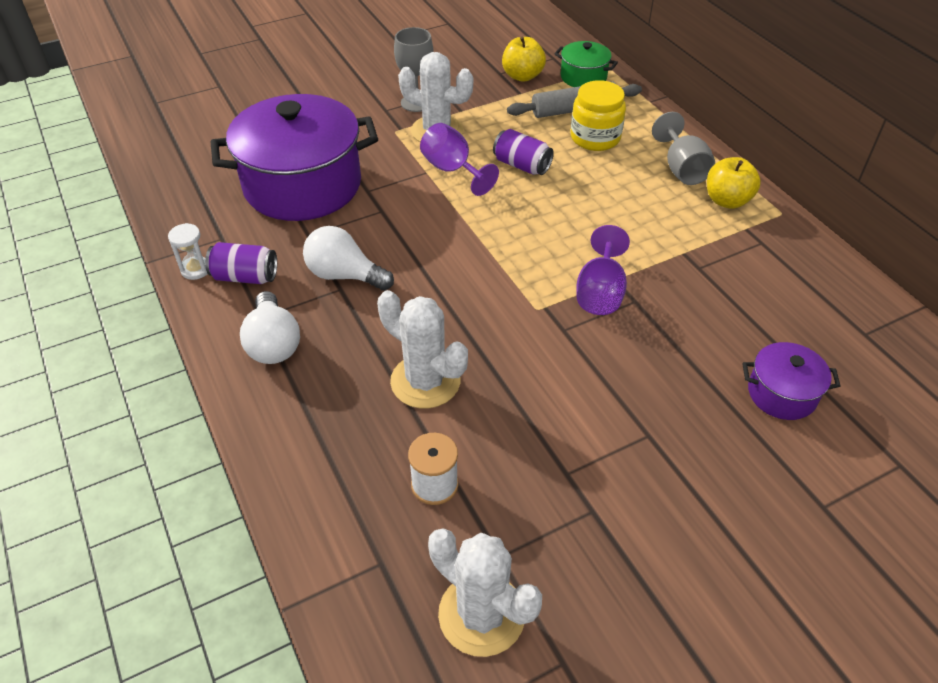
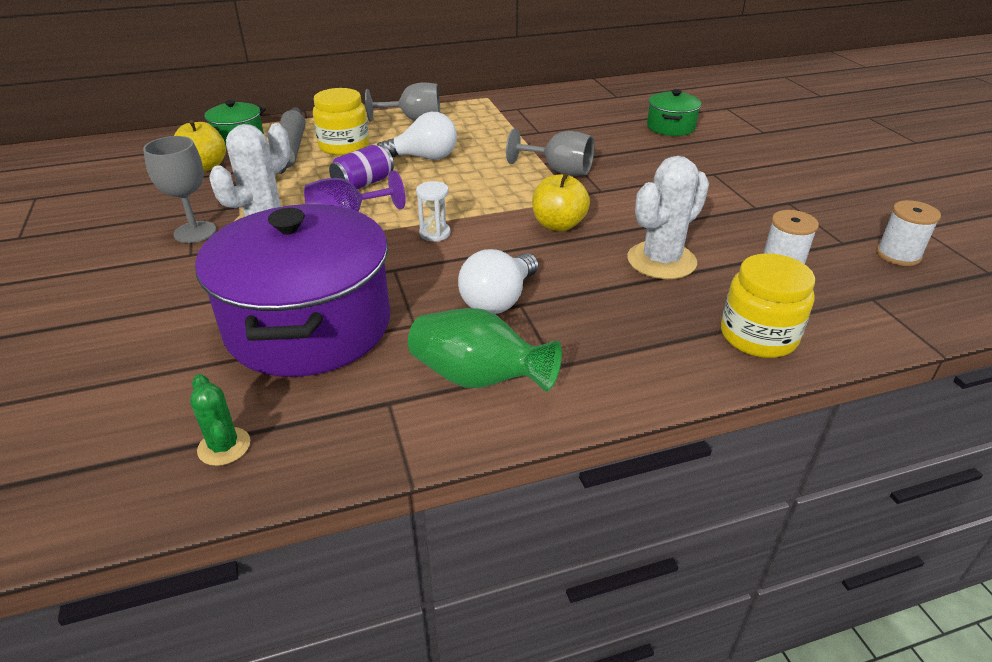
camera: 80 degrees left, 10 degrees down
white hourglass [168,223,208,280] -> white hourglass moved to [416,181,451,242]
purple can [205,242,277,284] -> green vase [408,308,562,392]
white light bulb [240,291,300,364] -> white light bulb moved to [377,112,457,160]
white cactus [428,528,542,657] -> white spool [876,200,941,266]
purple goblet [576,225,630,315] -> grey goblet [506,128,594,176]
yellow apple [707,157,761,209] -> yellow apple moved to [532,173,590,231]
purple pot [742,342,840,420] -> green pot [647,89,702,136]
none -> green cactus [190,374,250,466]
none -> yellow jar [721,253,815,358]

